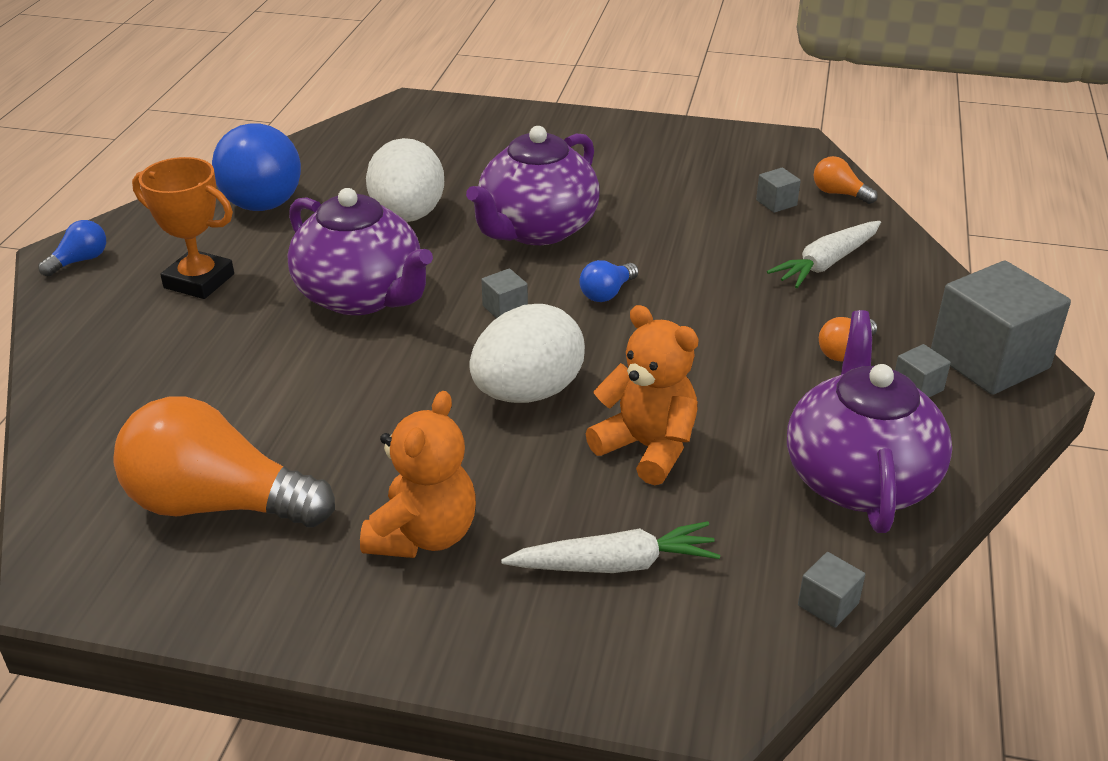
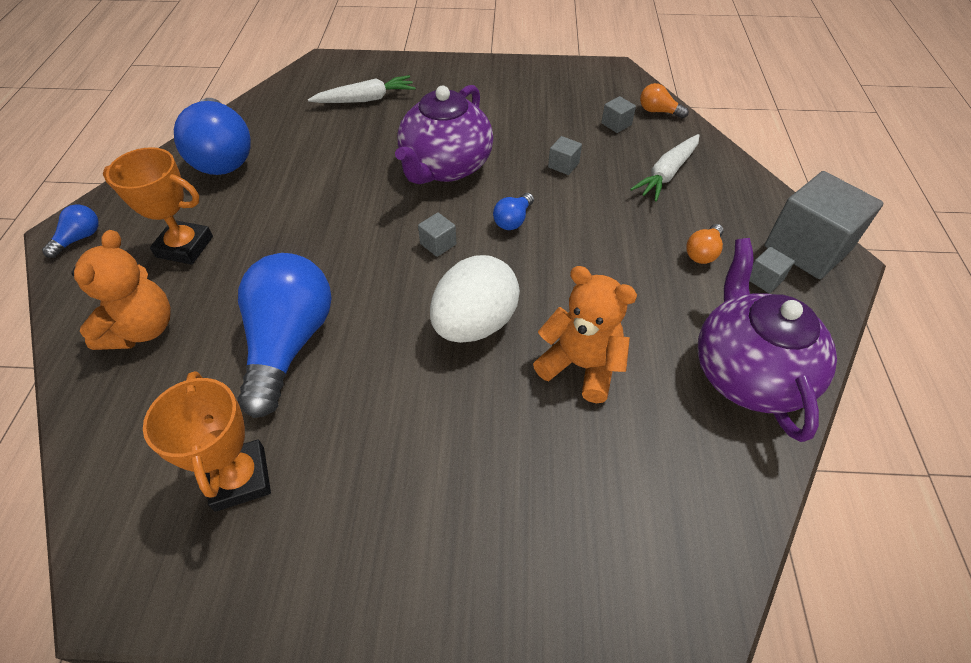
camera: 10 degrees left, 15 degrees up
orange light bulb [113,396,335,527] -> orange trophy [143,371,271,512]
purple teapot [287,188,433,315] -> none
orange teddy bear [360,391,476,558] -> orange teddy bear moved to [71,230,170,350]
white egg [366,138,444,222] -> none
white carrot [501,521,720,573] -> white carrot moved to [308,75,416,103]
grey cube [798,552,865,628] -> grey cube moved to [548,136,582,175]
none -> blue light bulb [237,253,332,418]

